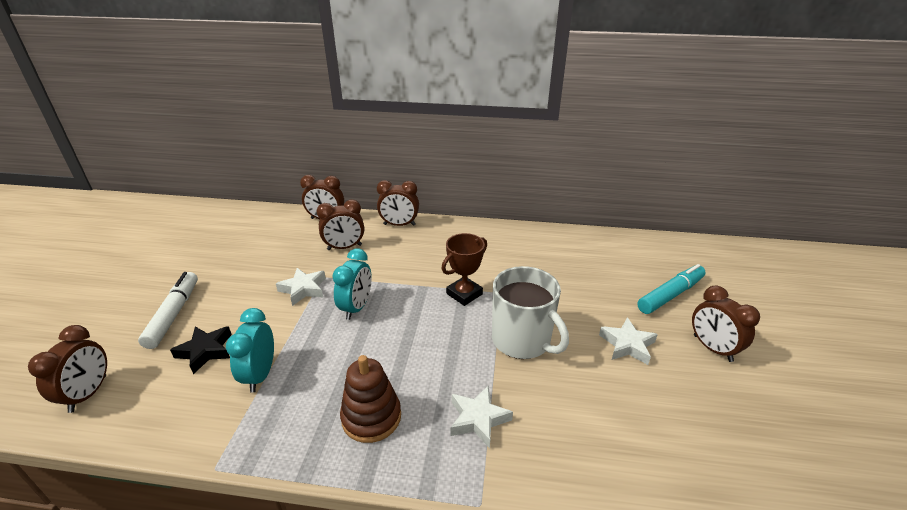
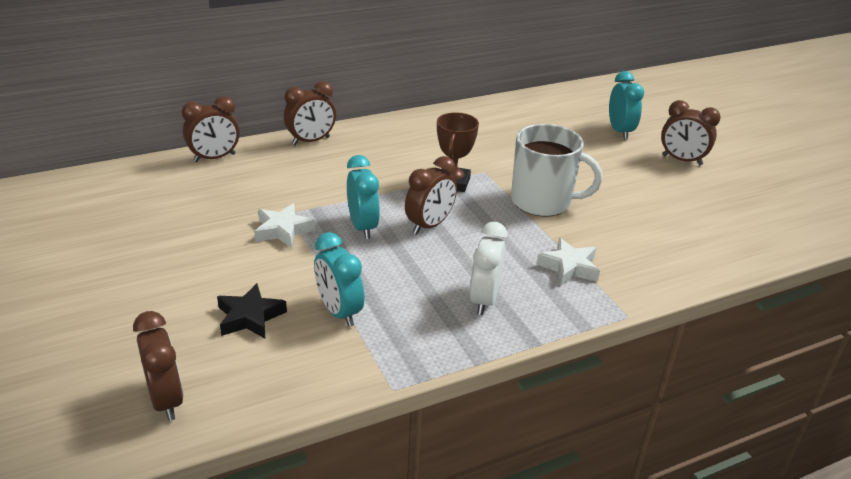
camera: 35 degrees left, 0 degrees up
white marker [138,272,198,349] -> none
brown clock [316,200,364,250] -> brown clock moved to [405,156,457,234]
brown stacking toy [340,355,401,443] -> white clock [469,222,507,315]
white star [599,317,658,365] -> none
turquoise marker [637,264,706,314] -> turquoise clock [609,71,644,140]

